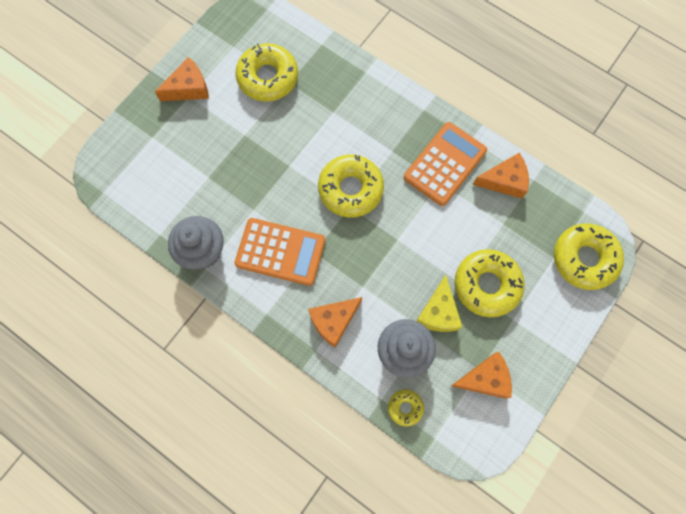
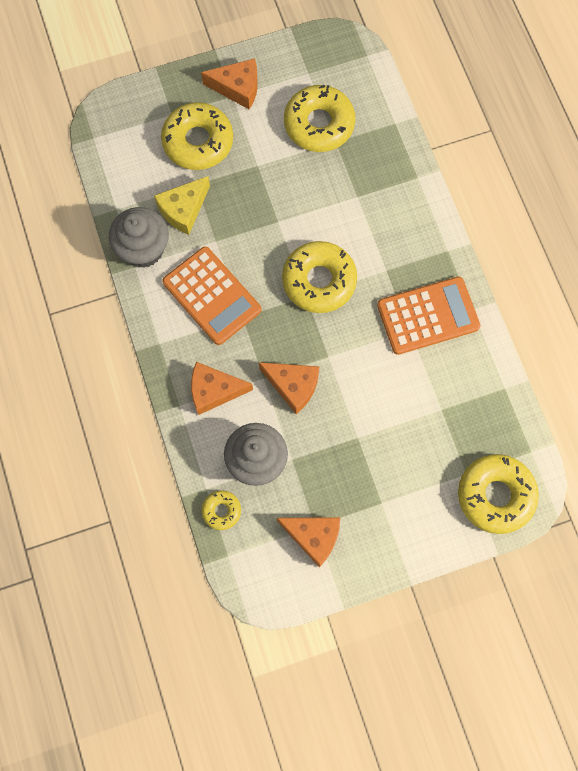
camera: 35 degrees right, 0 degrees up
yellow cheese [417,275,462,332] -> yellow cheese moved to [154,176,210,235]
yellow donut [455,249,525,317] -> yellow donut moved to [161,102,233,170]
orange cheese [473,153,529,199] -> orange cheese moved to [259,362,319,414]

